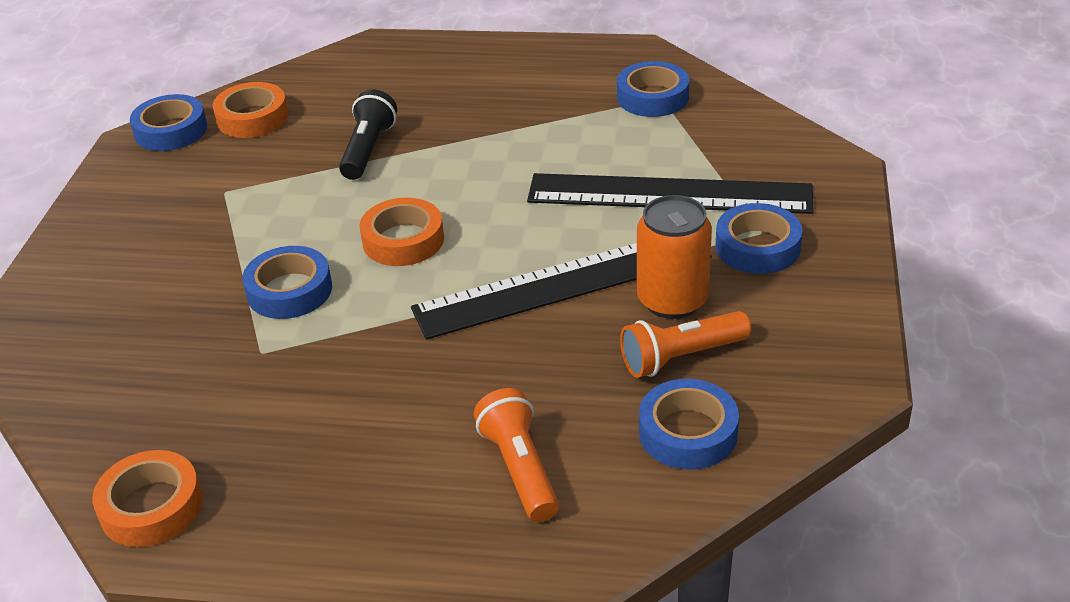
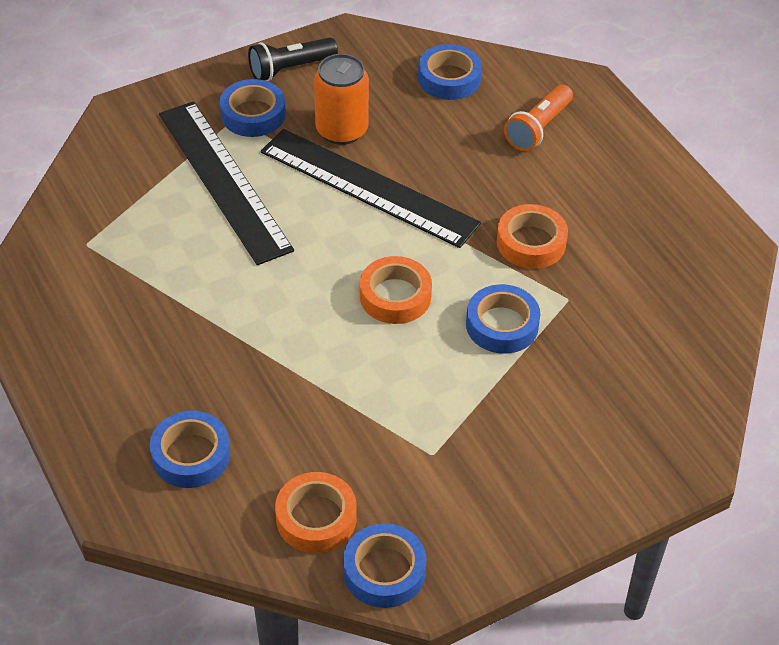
camera: 130 degrees left, 10 degrees up
orange tape [92,450,203,547] -> orange tape moved to [497,204,568,269]
black flashlight [339,89,397,180] -> black flashlight moved to [248,38,338,81]
blue tape [617,61,689,117] -> blue tape moved to [150,411,230,488]
orange flashlight [620,311,751,378] -> none

